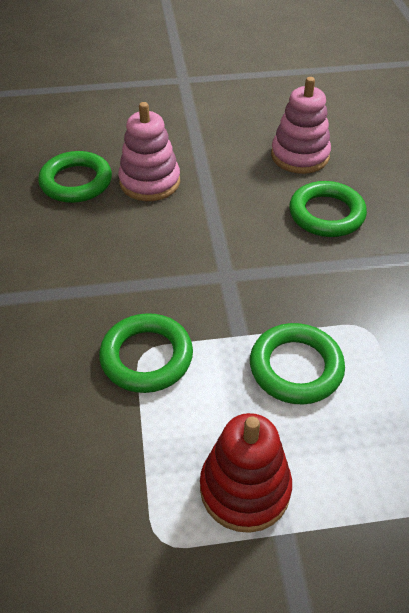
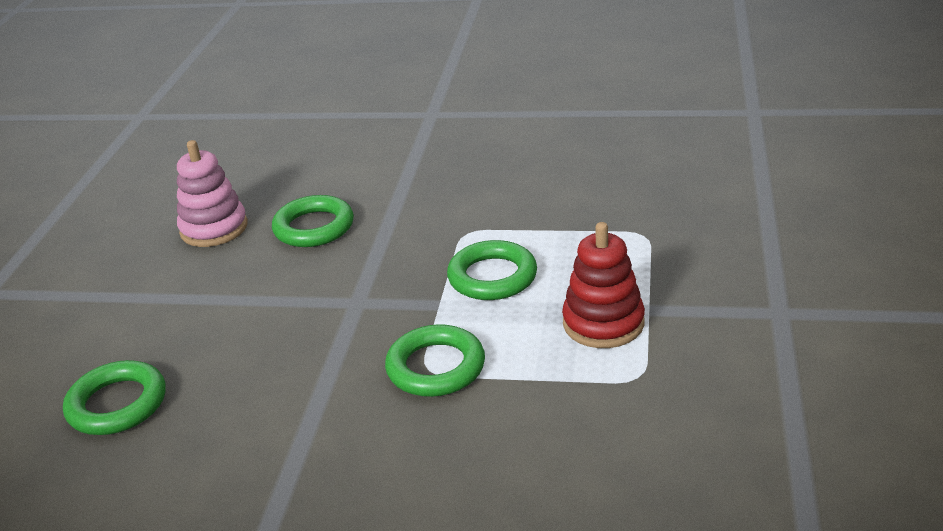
camera: 70 degrees left, 15 degrees down
pink stacking toy [118,102,180,201] -> none

